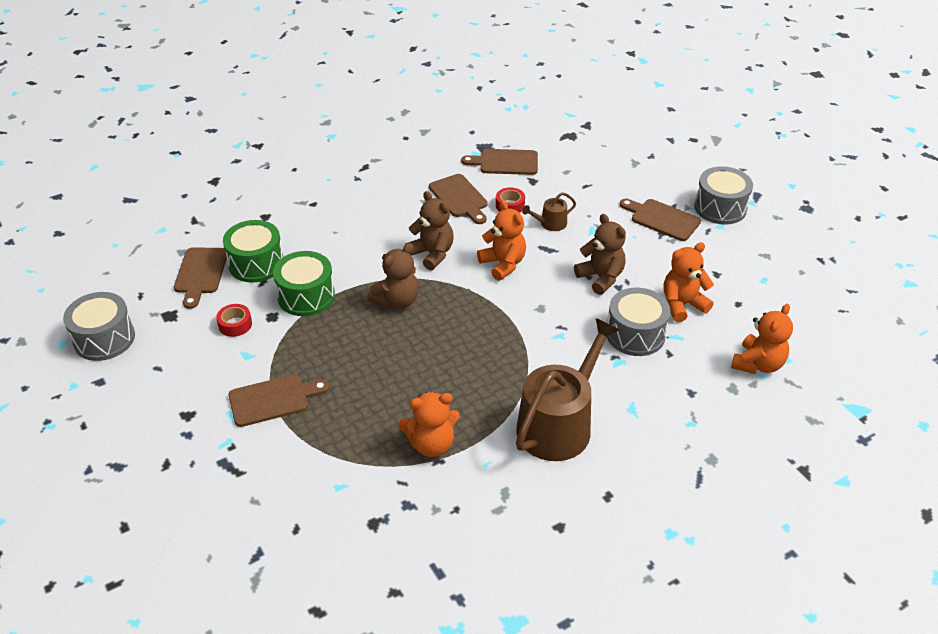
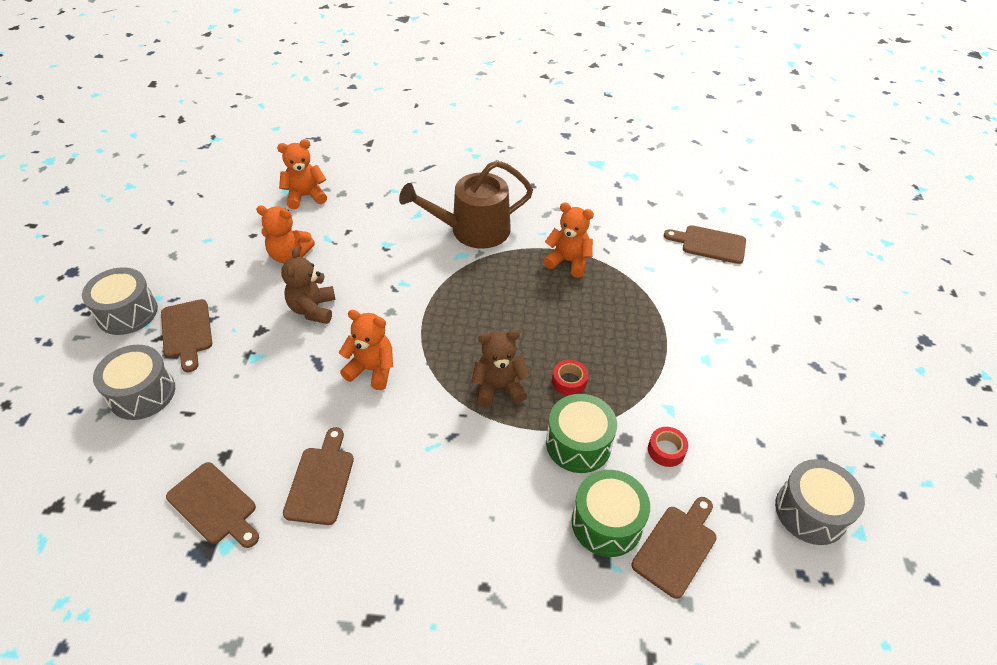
camera: 145 degrees left, 5 degrees up
brown cutting board [228,374,329,427] -> brown cutting board moved to [664,225,746,264]
brown teddy bear [405,191,454,271] -> none
orange teddy bear [477,201,526,281] -> orange teddy bear turned 105 degrees clockwise [339,310,393,390]
red tape [496,187,525,213] -> red tape moved to [552,360,588,396]
brown watering can [522,192,576,231] -> none
grey drum [607,288,671,356] -> grey drum moved to [93,345,175,420]

